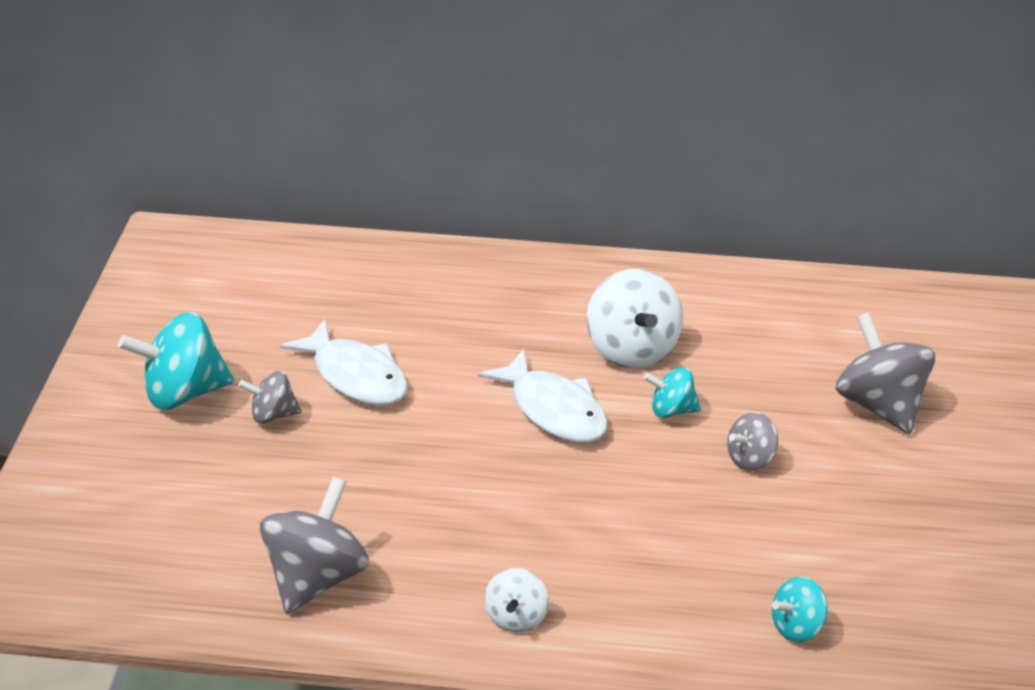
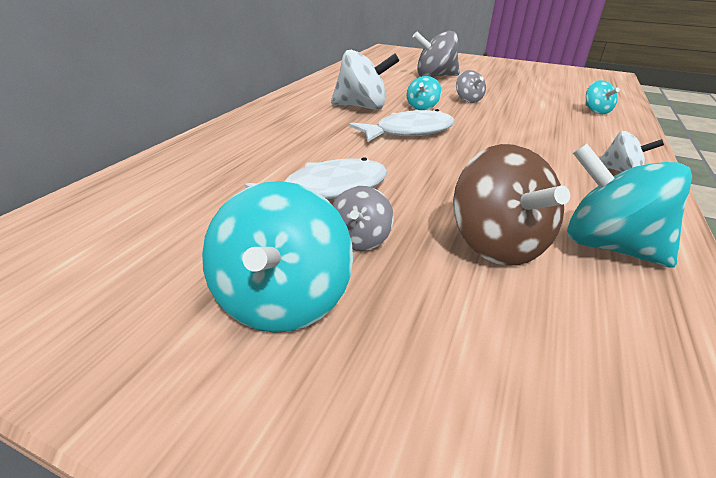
camera: 75 degrees left, 5 degrees down
grey spinning top [260,477,369,614] -> turquoise spinning top [567,144,692,268]
none -> brown spinning top [453,144,570,266]

